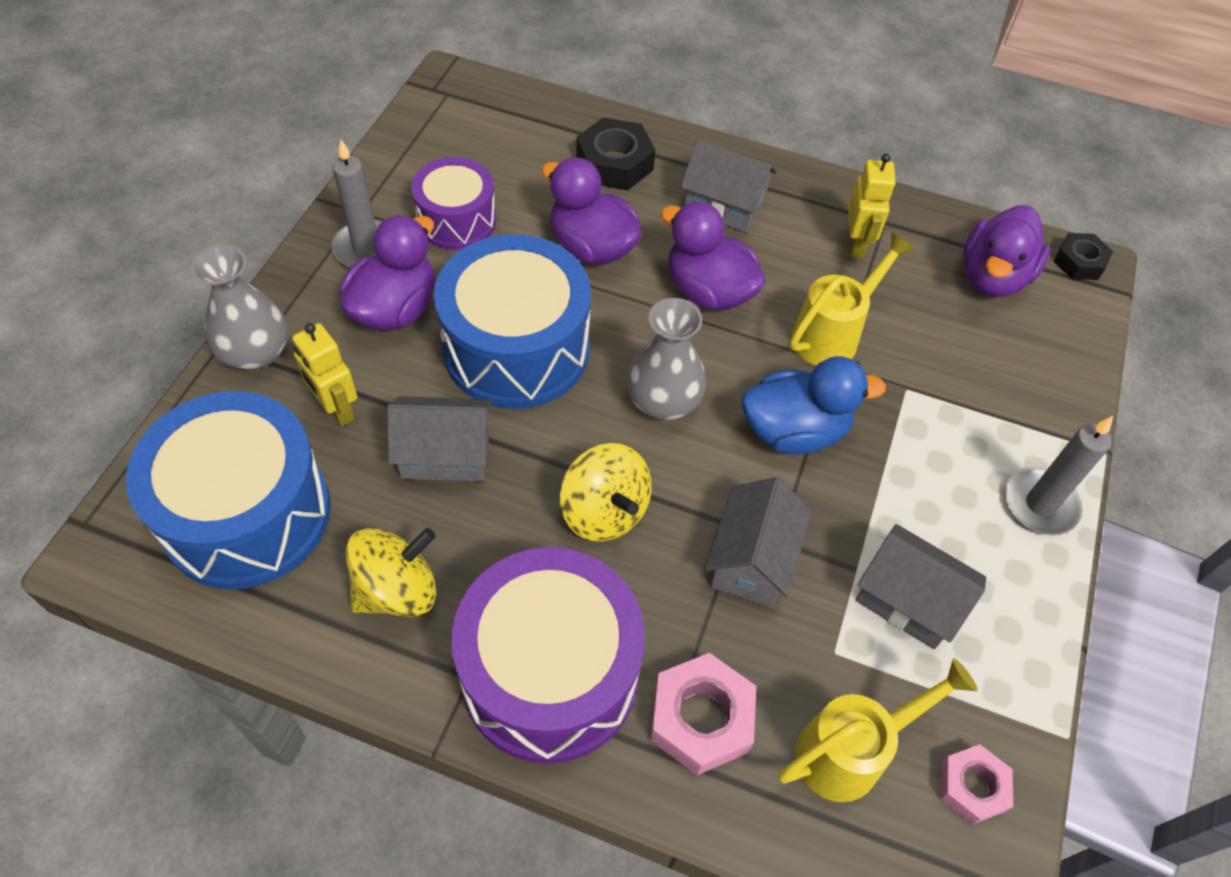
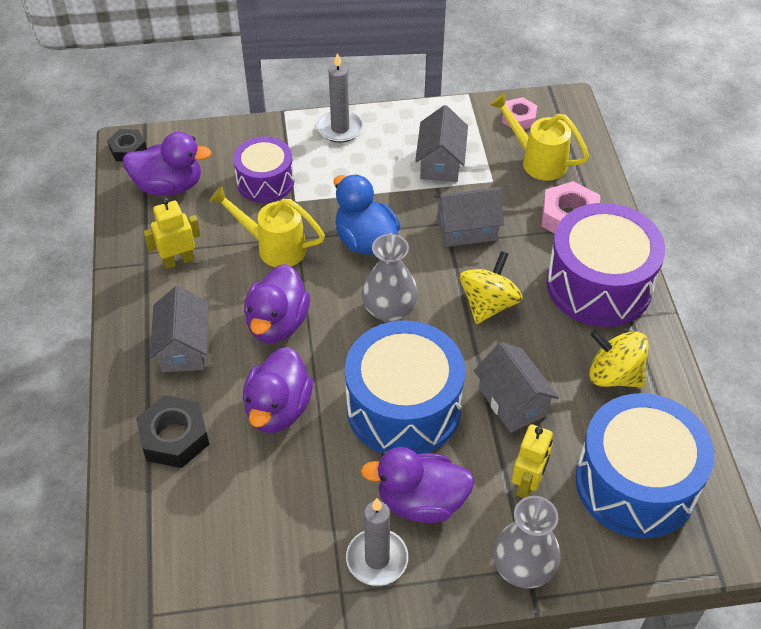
camera: 115 degrees left, 5 degrees down
purple drum [411,157,496,250] -> purple drum moved to [233,136,294,203]

